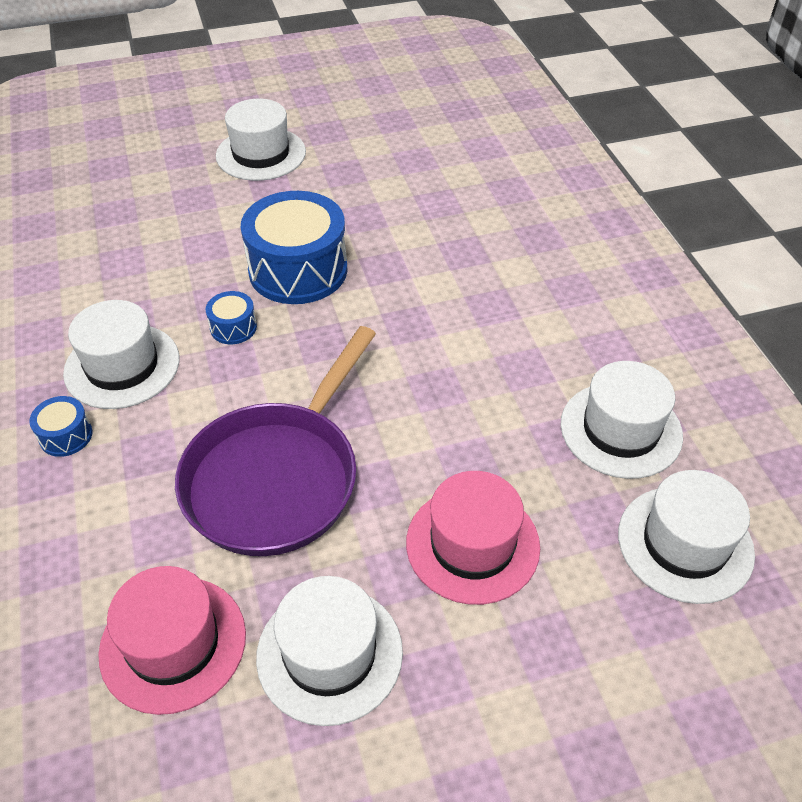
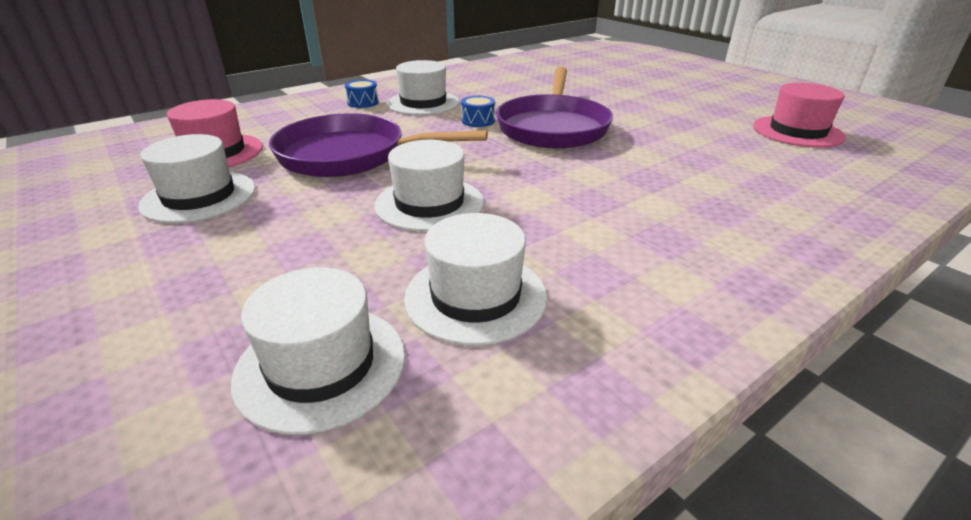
camera: 70 degrees right, 15 degrees down
white hat [216,99,306,181] -> white hat moved to [375,140,484,232]
blue drum [241,191,347,304] -> purple pan [496,67,613,149]
pink hat [406,471,540,605] -> pink hat moved to [753,83,846,148]

